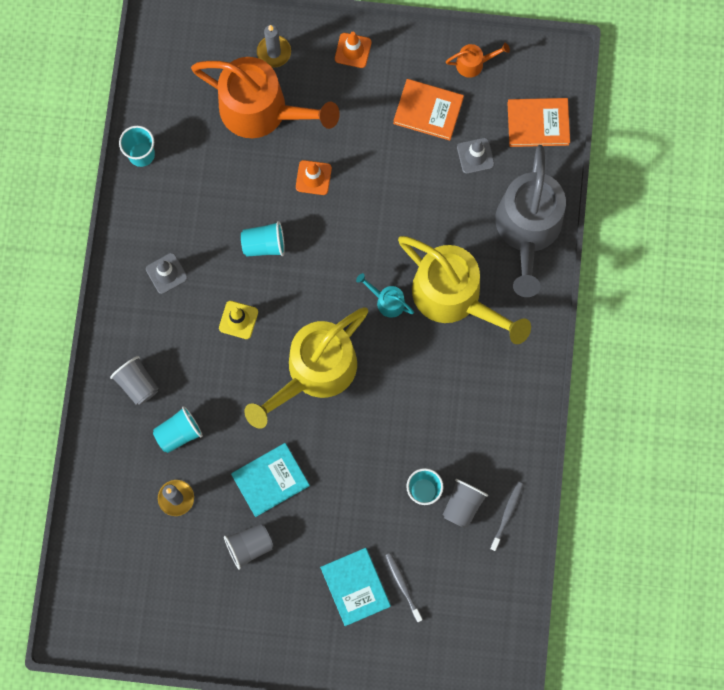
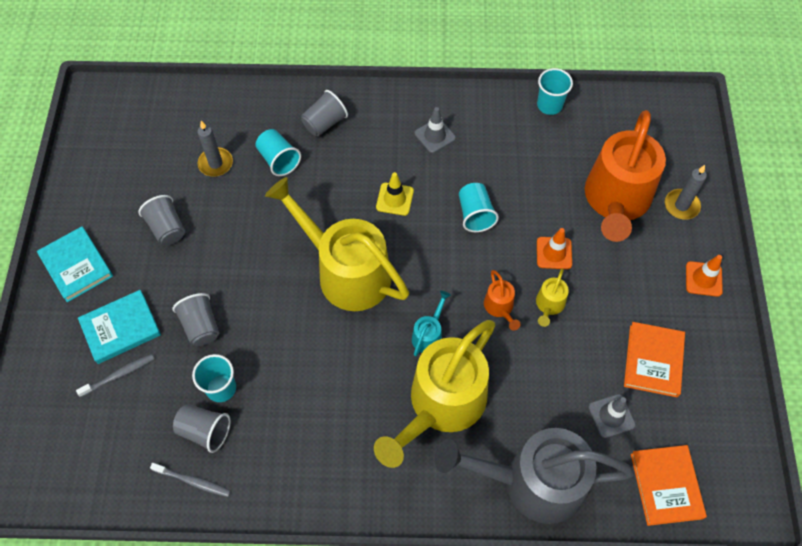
camera: 85 degrees right, 15 degrees down
turquoise book [231,443,310,517] -> turquoise book moved to [37,226,113,302]
orange watering can [446,43,510,78] -> orange watering can moved to [484,270,520,331]
none -> grey cup [173,293,219,346]
none -> yellow watering can [536,269,569,327]

